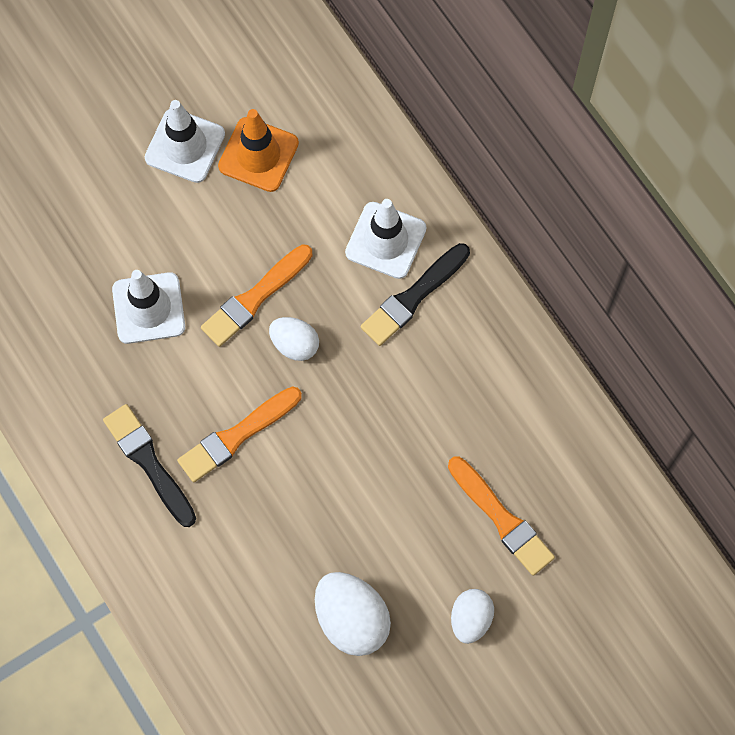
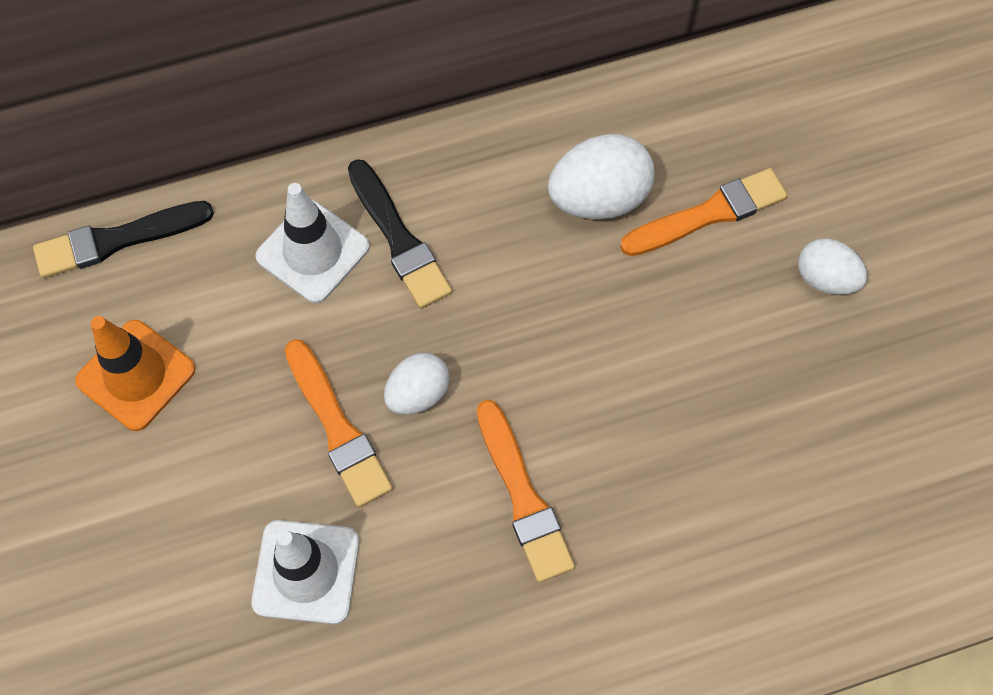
camera: 75 degrees left, 5 degrees down
black brush [103,404,196,527] -> black brush moved to [33,201,214,278]
white traffic cone [145,100,225,183] -> none
white egg [315,572,391,656] -> white egg moved to [548,134,655,219]

